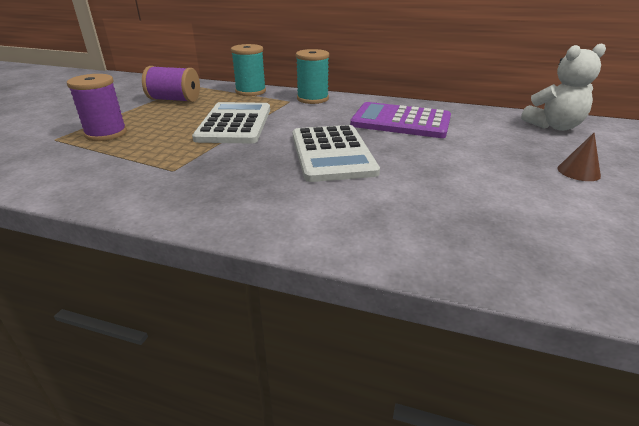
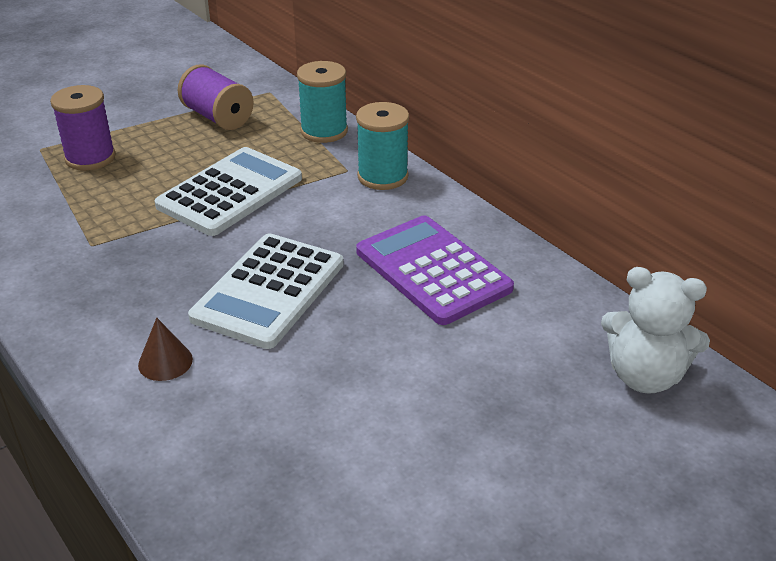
camera: 35 degrees right, 5 degrees up
brown cone [557,133,601,181] -> brown cone moved to [138,318,193,381]

